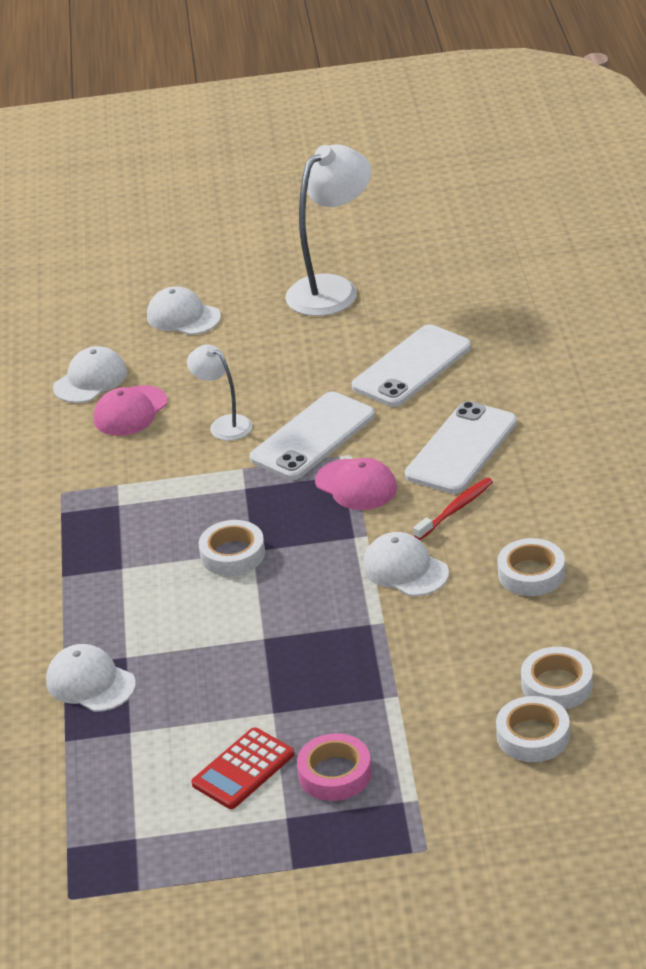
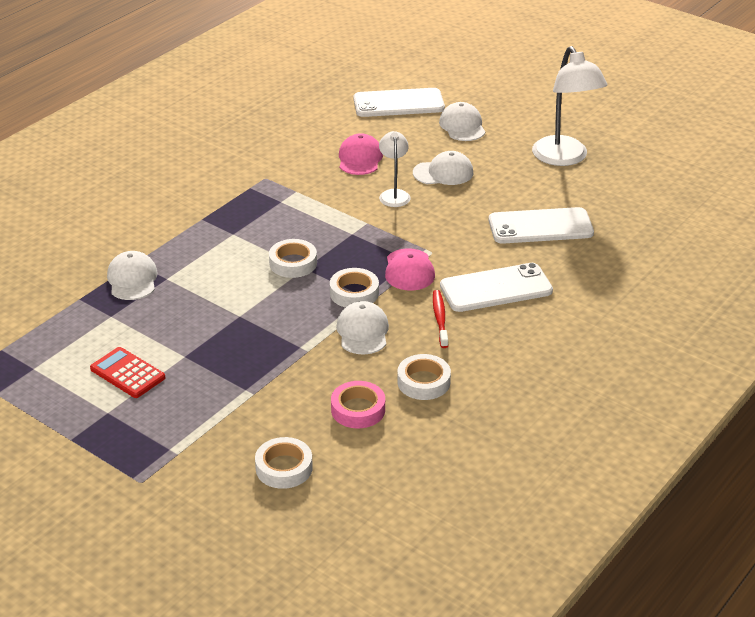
camera: 40 degrees right, 0 degrees up
white cap [53,346,127,403] -> white cap moved to [413,151,474,185]
pink cap [94,385,168,436] -> pink cap turned 105 degrees clockwise [339,133,383,175]
red calculator [191,727,294,809] -> red calculator turned 45 degrees clockwise [90,347,165,398]
white phone [249,392,375,480] -> white phone moved to [353,88,445,117]
white lamp [285,144,371,316] -> white lamp turned 75 degrees clockwise [532,46,607,166]
pink tape [297,733,372,801] -> pink tape moved to [331,381,385,428]
red toothbrush [413,478,493,540] -> red toothbrush turned 90 degrees counterclockwise [433,290,448,348]
white tape [521,647,593,709] -> white tape moved to [330,268,379,307]

